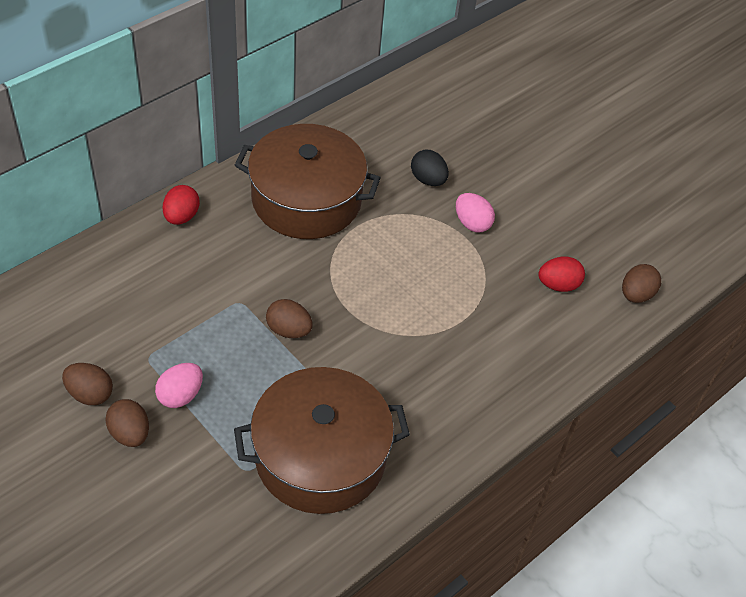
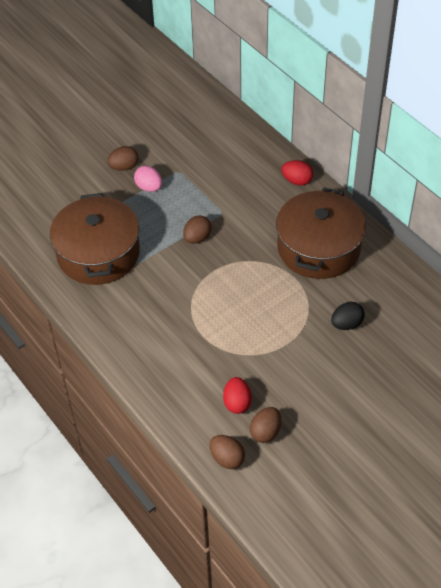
camera: 100 degrees right, 0 degrees up
brown egg [62,363,113,405] -> brown egg moved to [250,407,281,443]
pink egg [456,193,495,233] -> none

